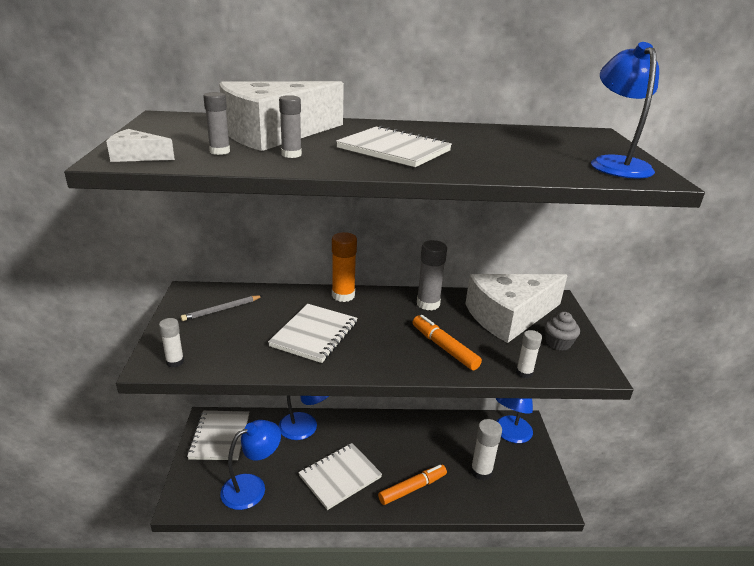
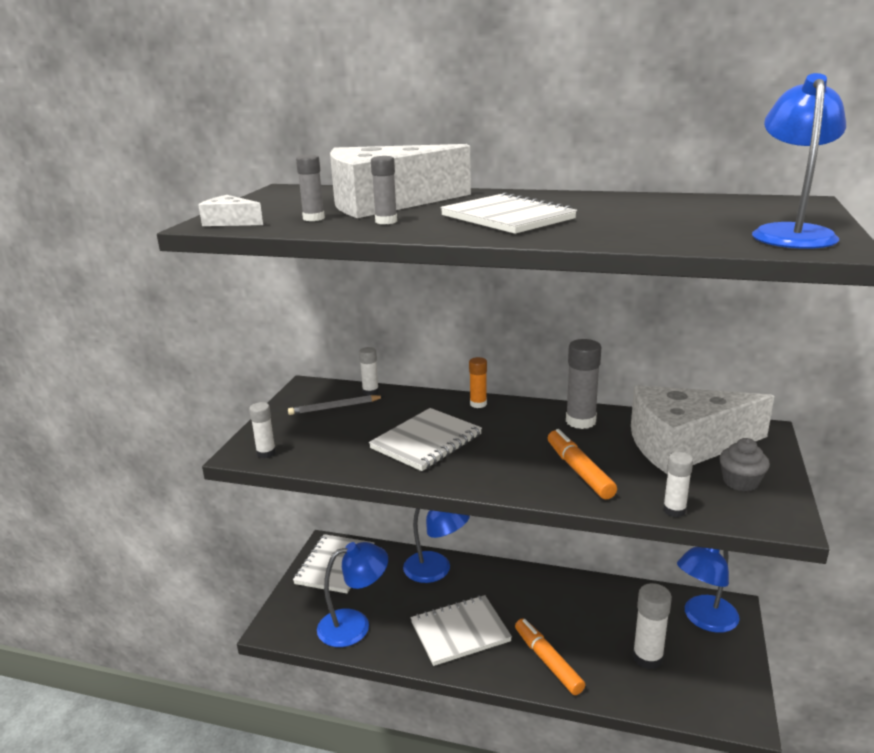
camera: 20 degrees right, 5 degrees down
orange glue stick [332,232,357,302] -> orange glue stick [469,357,487,408], size x0.60
orange marker [378,464,447,505] -> orange marker turned 105 degrees counterclockwise [515,618,585,695]
none -> white glue stick [359,347,379,396]

